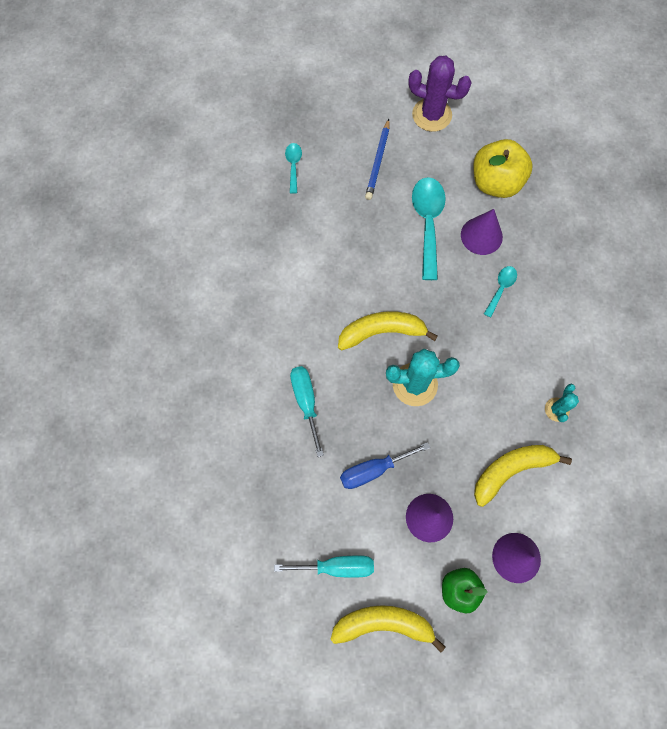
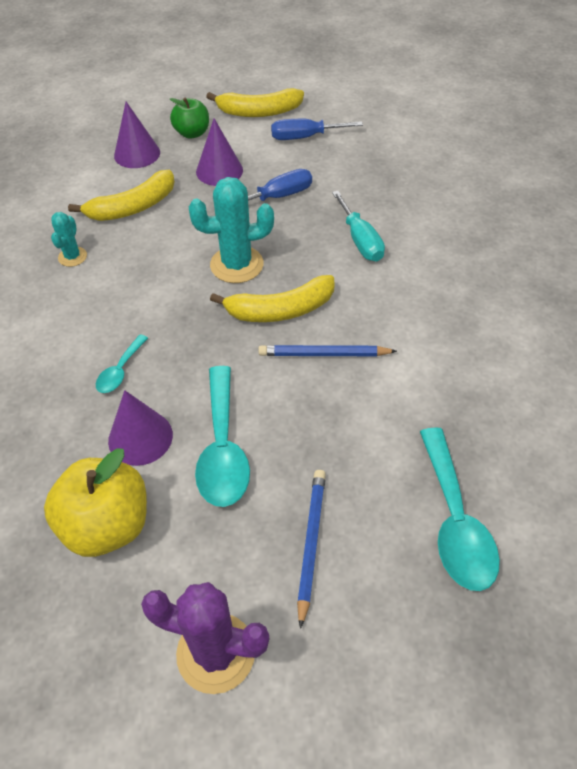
camera: 175 degrees right, 20 degrees down
turquoise screwdriver [274,555,374,577] -> blue screwdriver [271,119,363,140]
turquoise spoon [285,143,302,194] -> turquoise spoon [420,427,500,591], size x1.93
none -> blue pencil [258,345,397,356]

